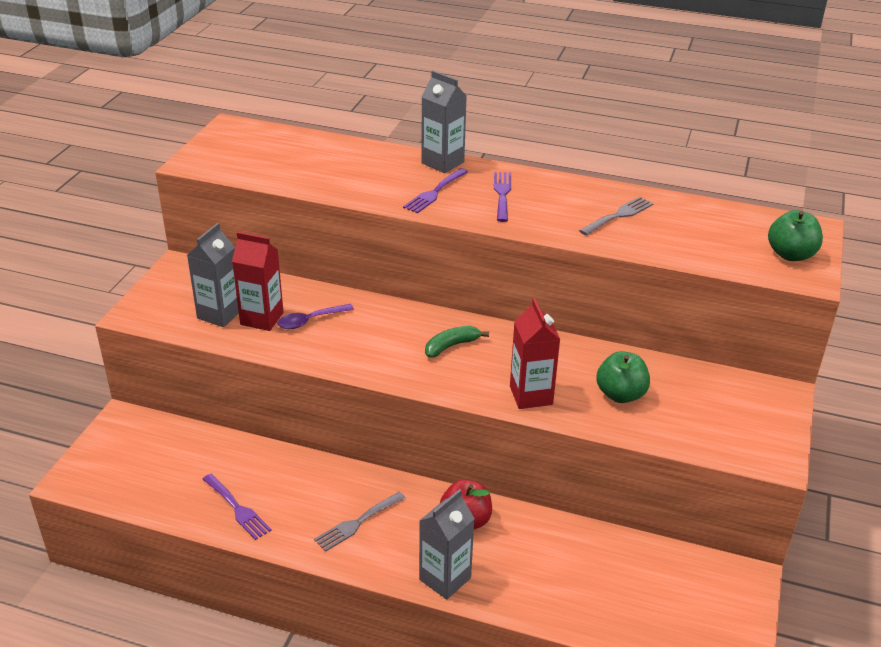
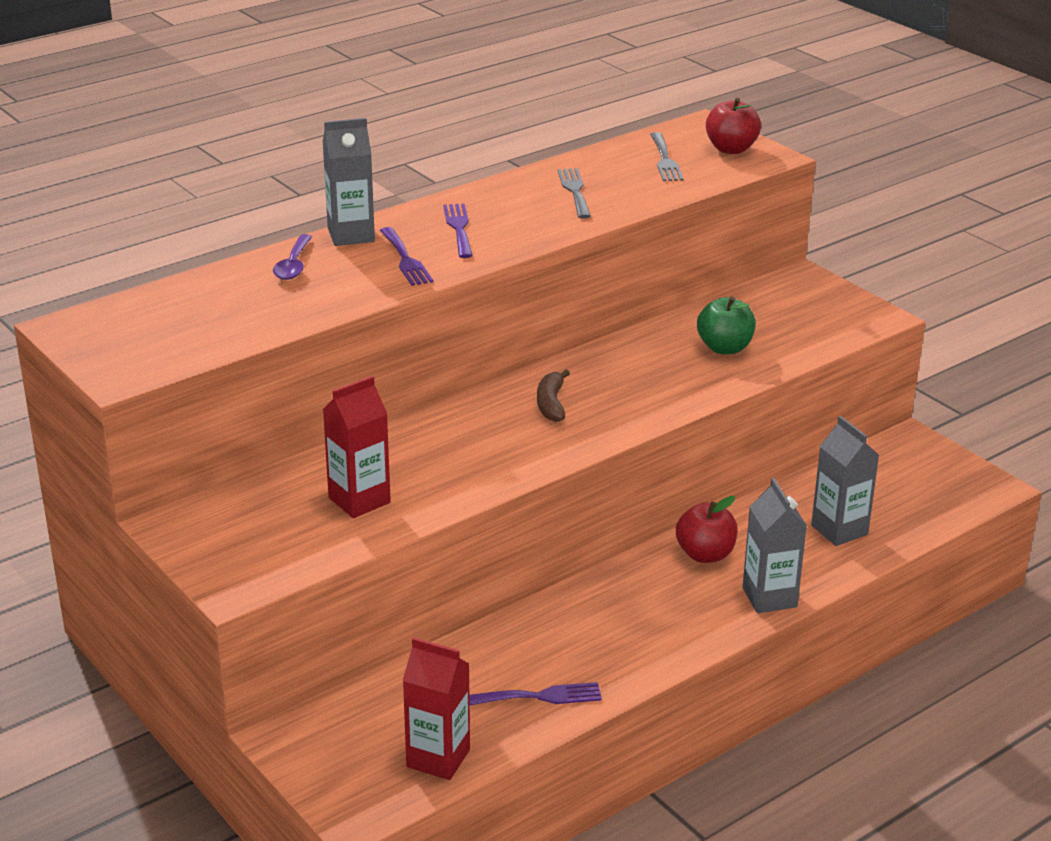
camera: 55 degrees left, 5 degrees down
grey carton [187,223,239,327] -> grey carton moved to [811,416,879,546]
purple spoon [277,304,354,329] -> purple spoon moved to [273,234,312,280]
grey fork [314,492,406,552] -> grey fork moved to [650,132,684,181]
green banana [425,326,489,358] -> brown banana [537,370,570,422]
purple fork [494,172,511,222] -> purple fork turned 45 degrees clockwise [443,204,473,258]
red carton [510,298,560,409] -> red carton moved to [403,637,470,780]
green apple [768,210,823,261] -> red apple [706,98,761,154]

